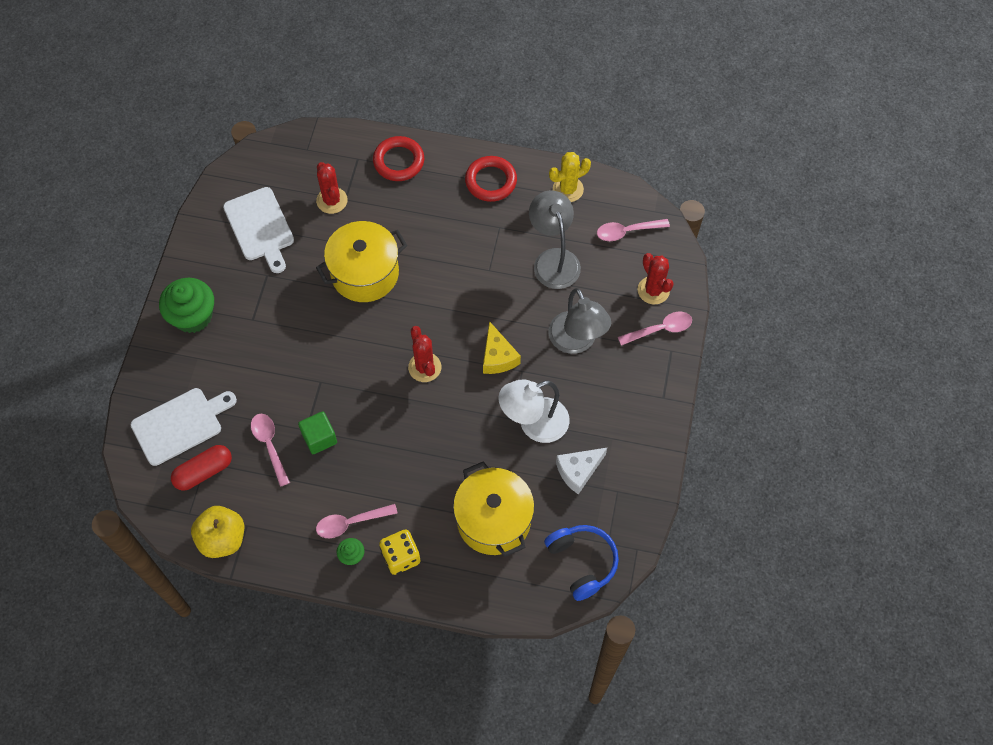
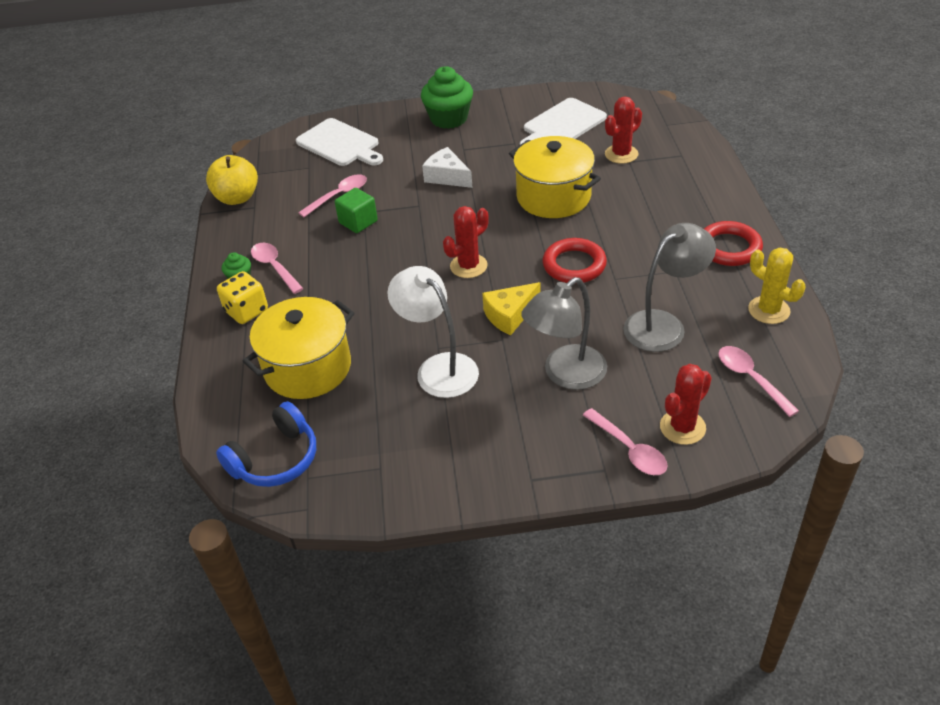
camera: 75 degrees right, 20 degrees down
red capsule [171,445,232,491] -> none
red ring [373,136,424,181] -> red ring moved to [543,238,607,284]
white cheese [556,448,607,494] -> white cheese moved to [422,147,472,188]

